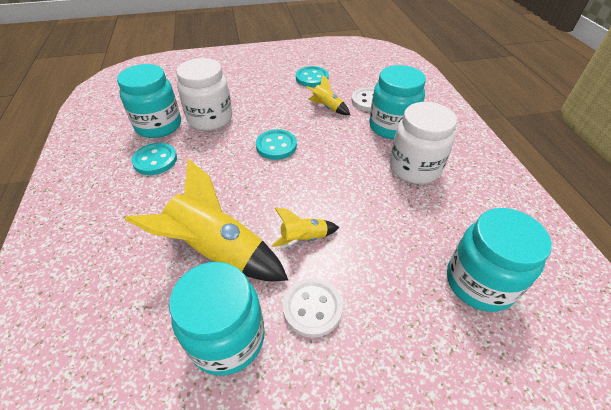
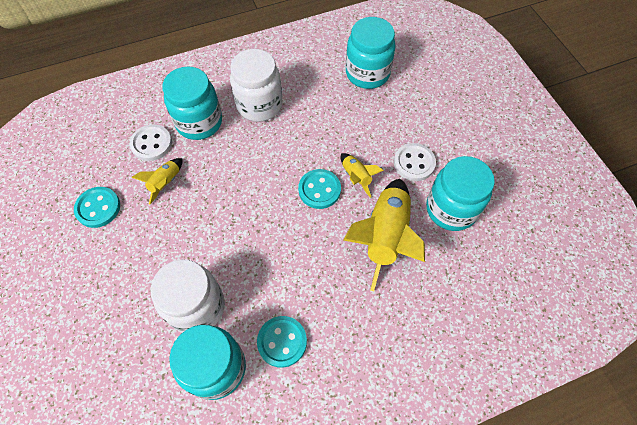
camera: 100 degrees left, 15 degrees up
turquoise button [256,129,297,160] -> turquoise button moved to [298,169,341,209]

